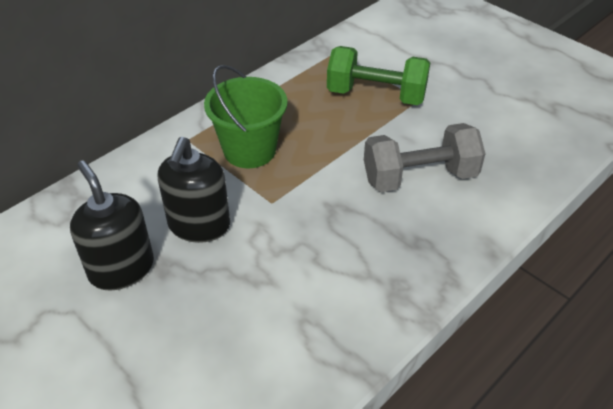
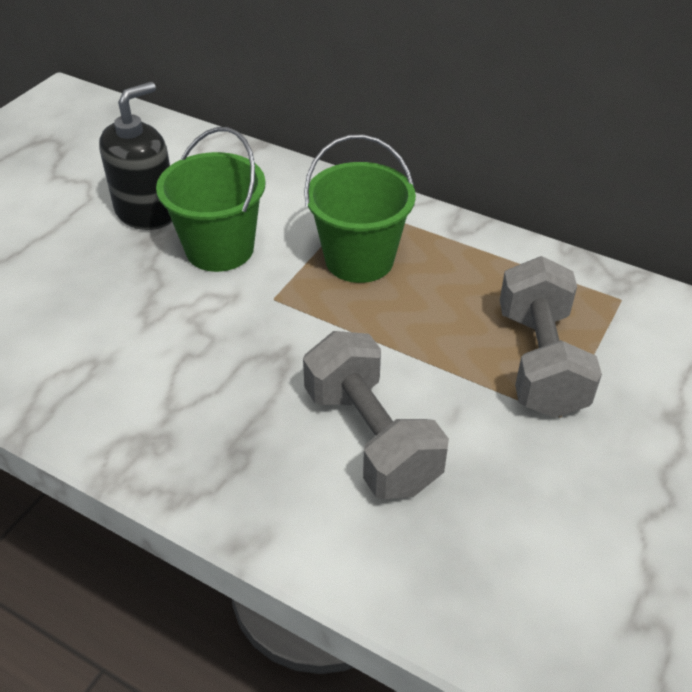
camera: 75 degrees right, 0 degrees up
black soap dispenser [158,137,230,243] -> green bucket [156,127,265,272]
green dumbbell [327,46,430,105] -> grey dumbbell [500,256,602,418]

